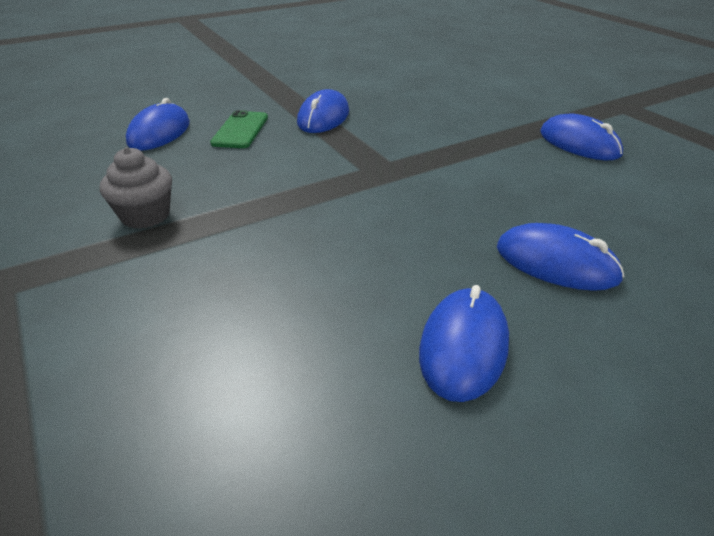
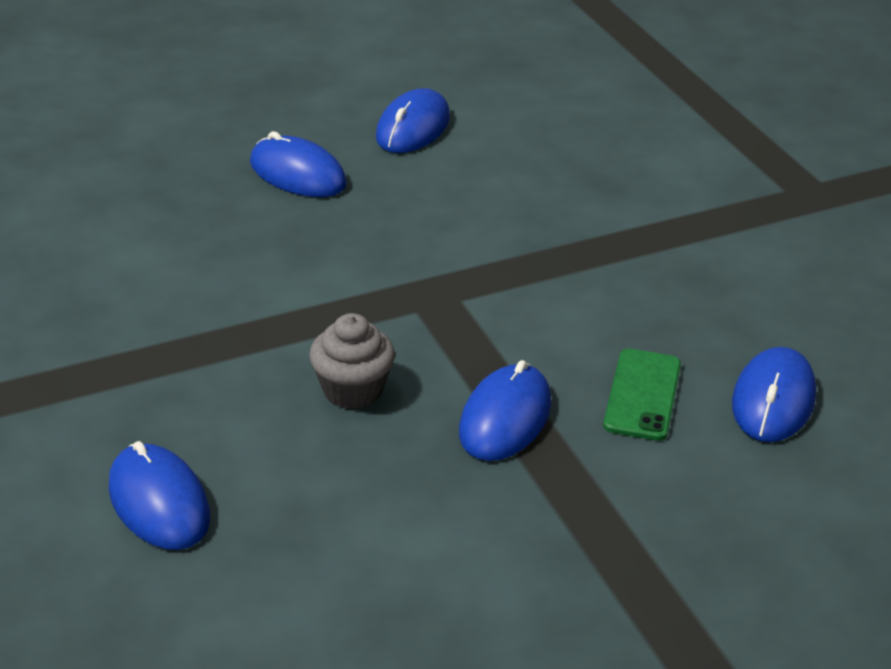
camera: 175 degrees left, 0 degrees up
grey cupcake [100,147,172,229] -> grey cupcake moved to [309,313,395,409]
blue mouse [540,113,623,160] -> blue mouse moved to [109,441,210,550]

